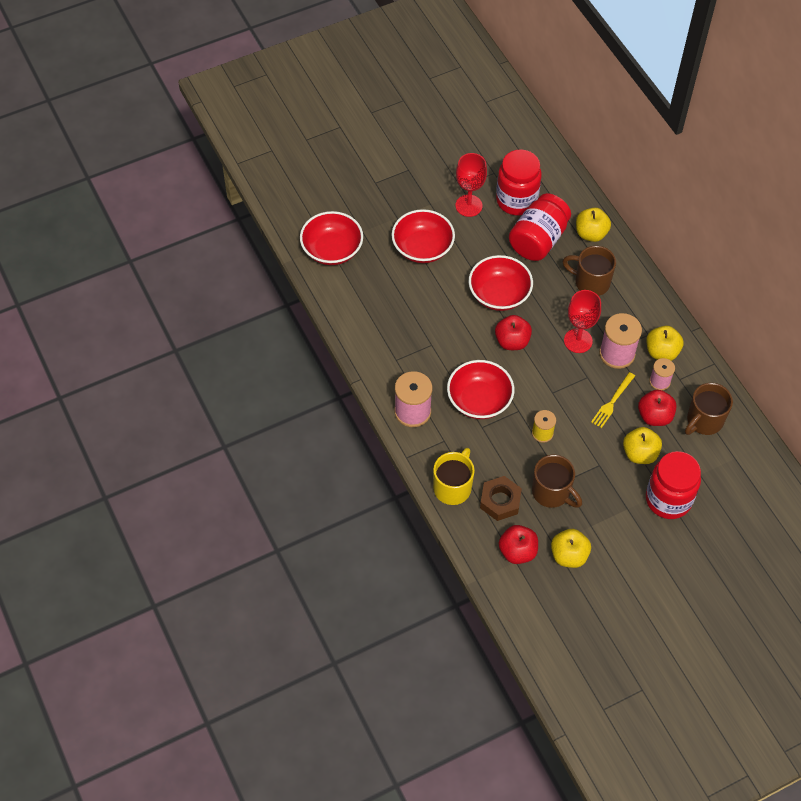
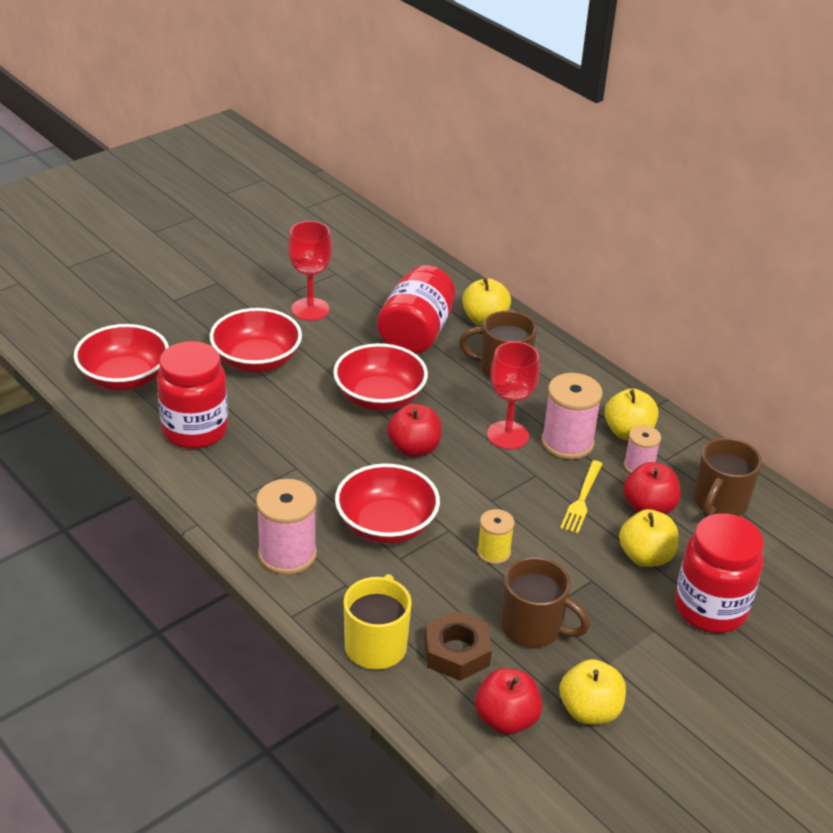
camera: 15 degrees left, 20 degrees down
red jar [496,150,542,215] -> red jar moved to [157,341,228,449]

